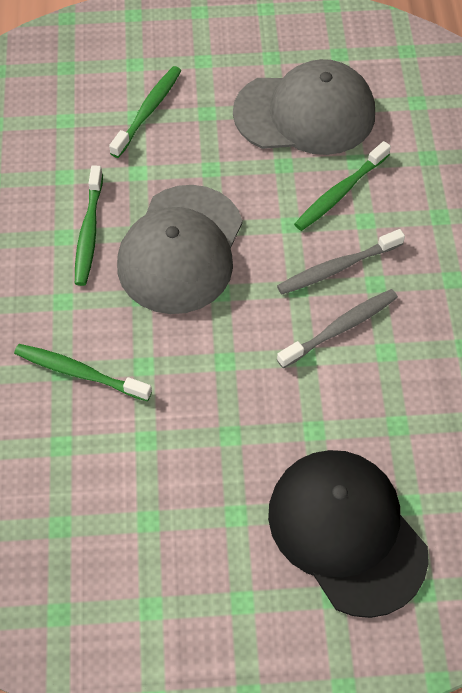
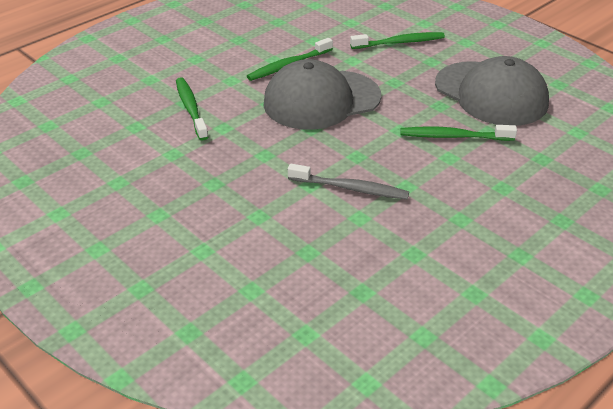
camera: 50 degrees right, 20 degrees down
black cap [268,450,429,618] -> none
grey toothbrush [277,229,405,294] -> none

